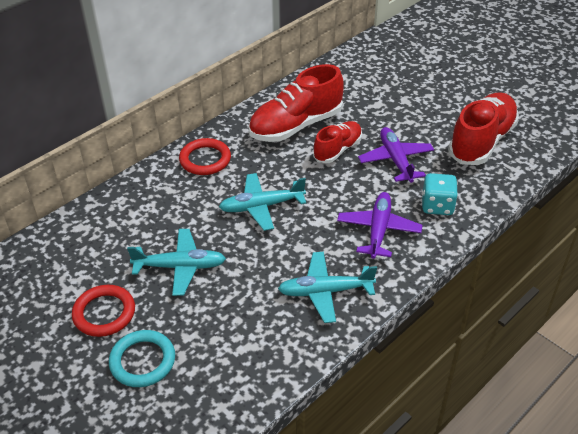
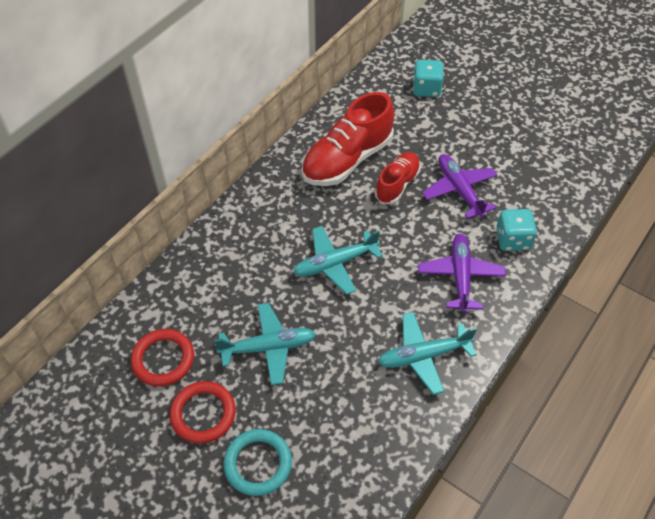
camera: 10 degrees left, 10 degrees up
red ring [179,138,231,175] -> red ring moved to [131,329,194,386]
red shoe [448,92,519,165] -> none
none -> turquoise dice [413,60,444,97]

